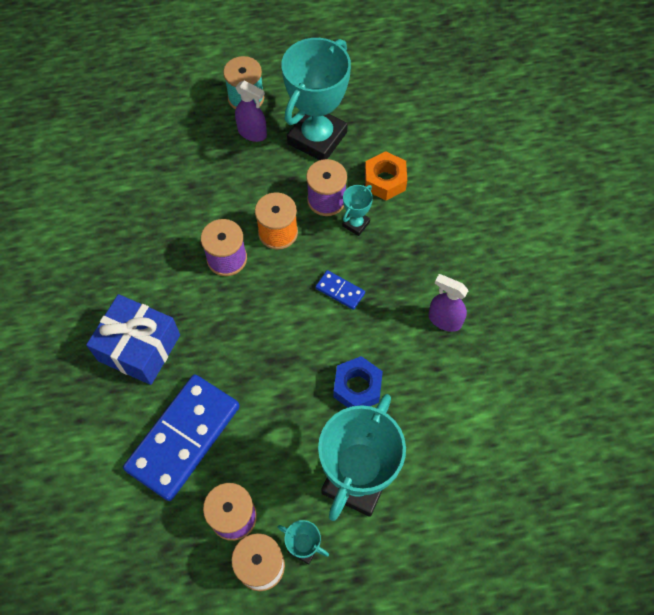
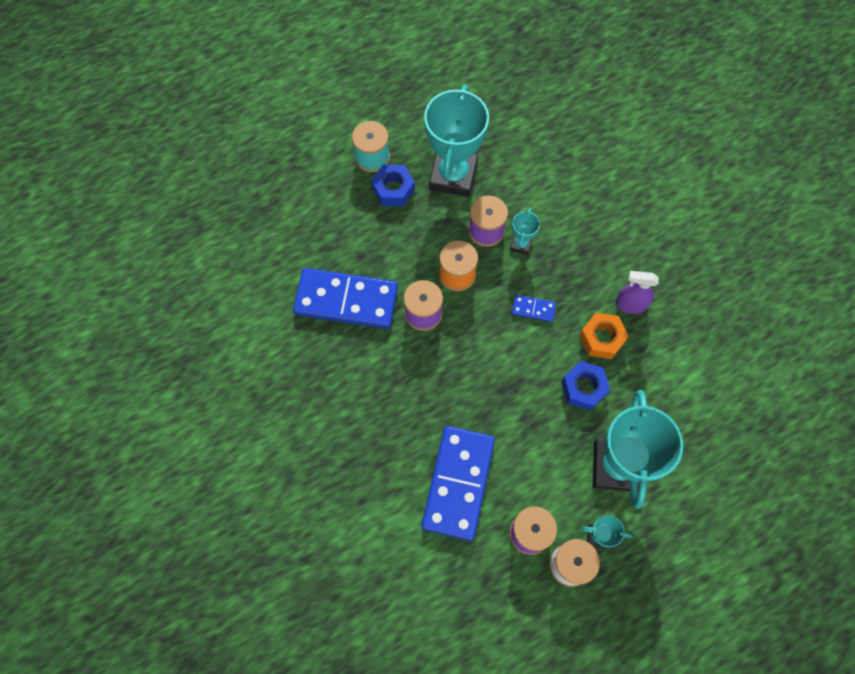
camera: 20 degrees left, 5 degrees up
blue gift [86,294,180,385] -> none
purple spray bottle [235,80,267,142] -> blue nut [371,164,415,206]
orange nut [365,151,407,201] -> orange nut moved to [579,313,629,359]
none -> blue domino [293,268,398,329]

